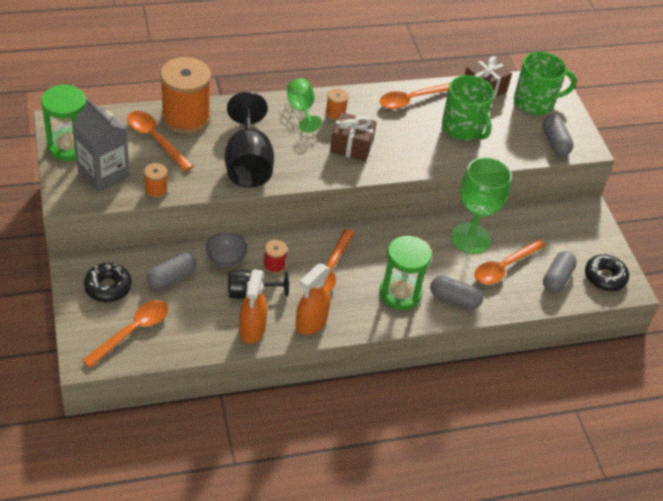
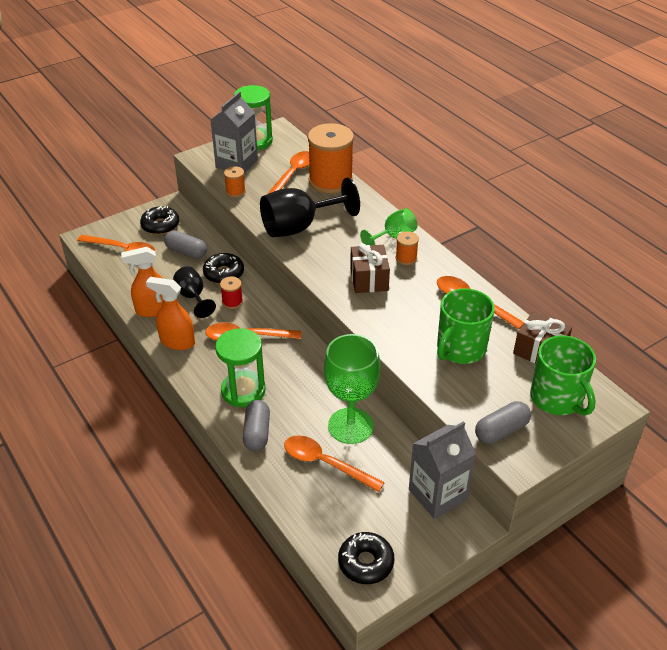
camera: 75 degrees right, 5 degrees down
grey bowl [206,232,248,267] -> black donut [203,253,244,284]
grey capsule [543,251,577,293] -> none
none -> grey carton [409,421,476,519]

